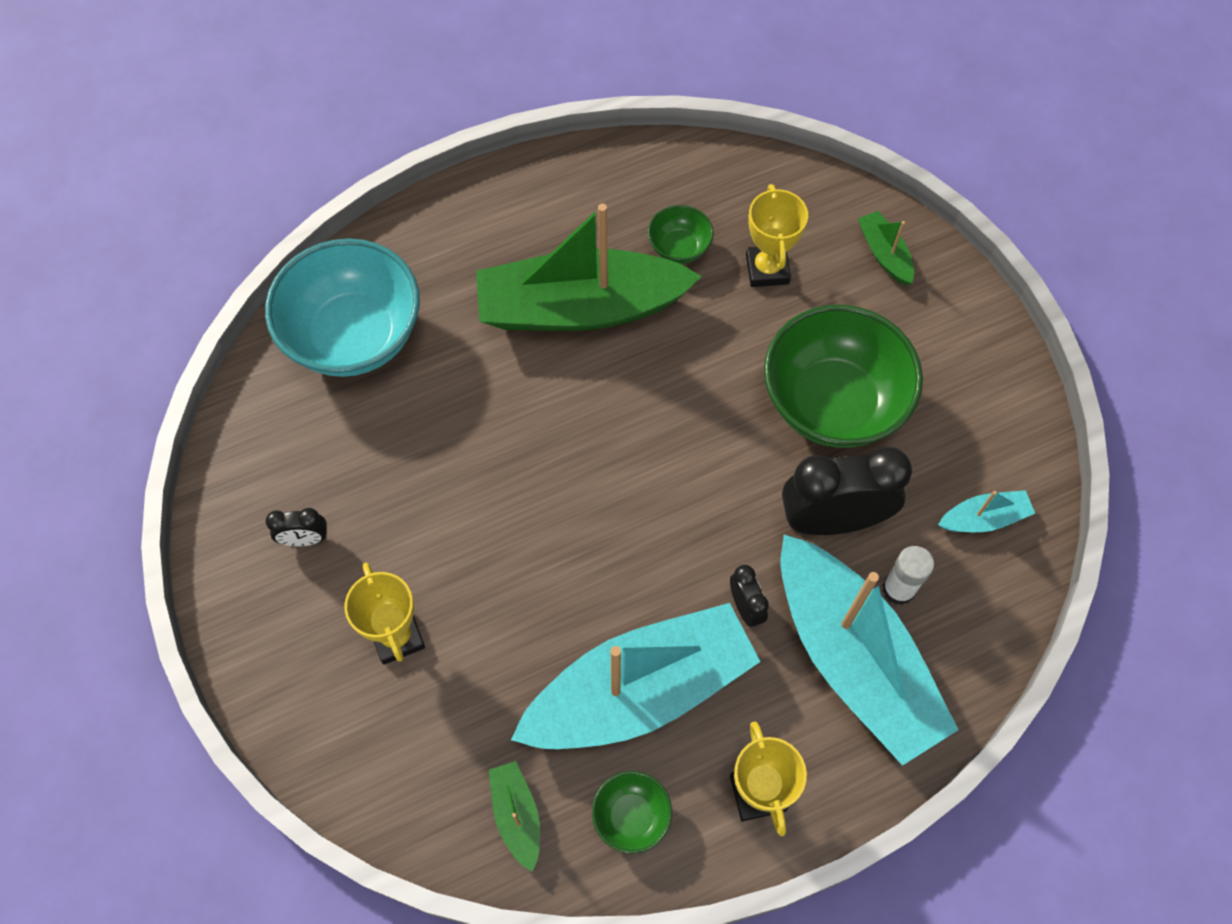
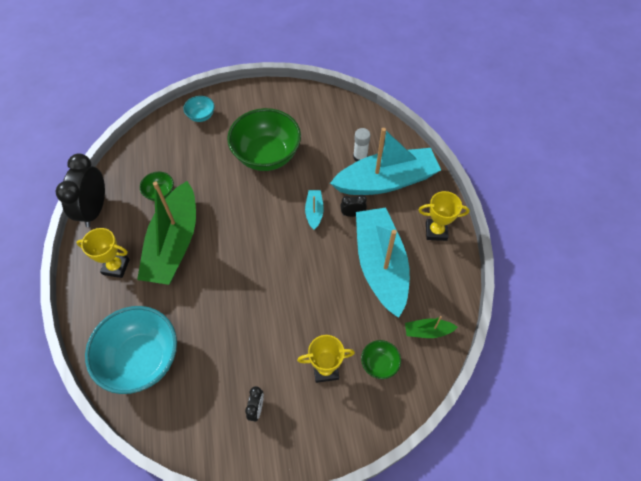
camera: 75 degrees left, 5 degrees down
green bowl [592,771,672,854] -> green bowl moved to [361,340,401,379]
yellow trophy [746,184,808,287] -> yellow trophy moved to [76,228,130,278]
black clock [782,446,912,535] -> black clock moved to [56,153,105,227]
green boat [858,211,914,285] -> turquoise bowl [183,96,215,122]
turquoise boat [938,490,1035,532] -> turquoise boat moved to [305,190,324,230]

